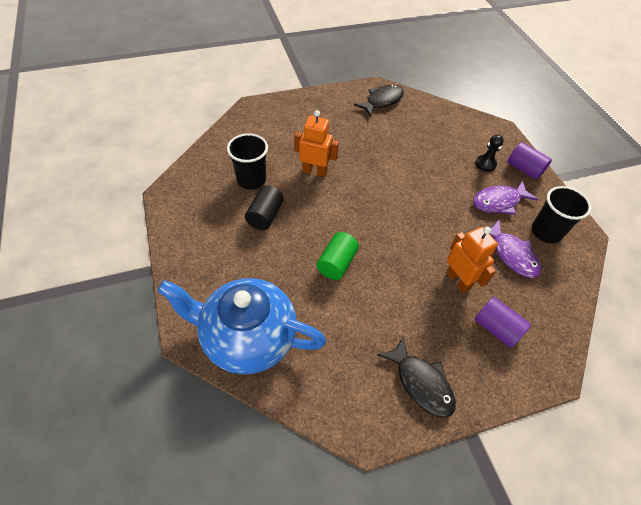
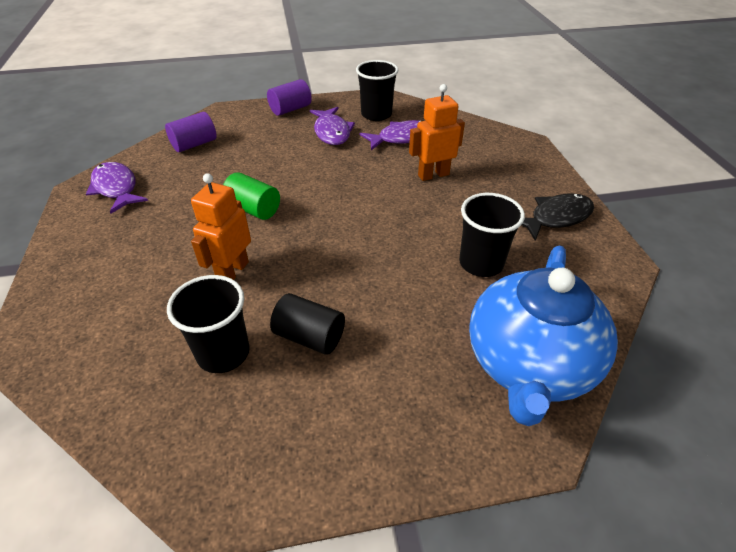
camera: 80 degrees left, 10 degrees down
green cylinder [316,232,359,280] -> green cylinder moved to [223,172,280,220]
black fish [354,85,404,117] -> purple fish [86,162,148,214]
black pawn [475,135,504,172] -> none
purple cylinder [475,297,531,348] -> purple cylinder moved to [165,112,217,152]
none -> black cup [459,193,525,277]

